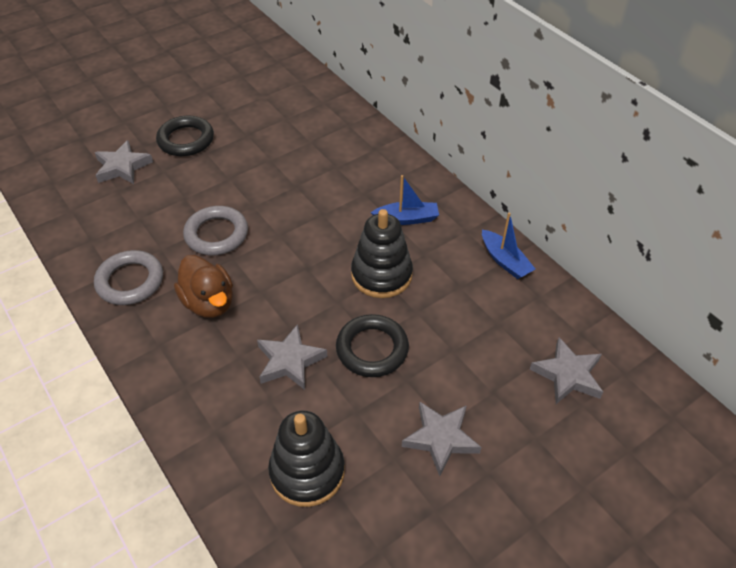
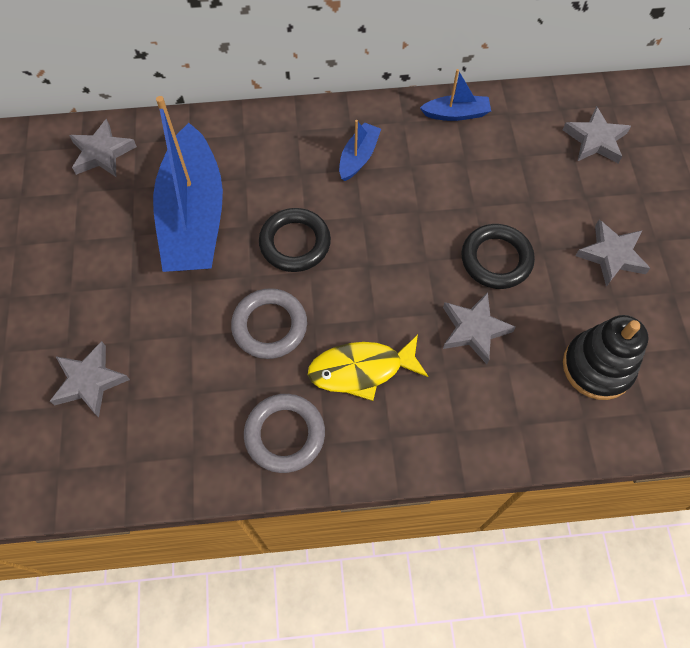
camera: 60 degrees left, 15 degrees up
black ring [156,116,214,156] -> black ring moved to [259,208,331,272]
brown duck [174,255,233,318] -> yellow fish [308,335,428,401]
black stacking toy [351,209,413,298] -> none
none -> grey star [69,119,137,177]
none -> blue boat [153,96,223,272]

